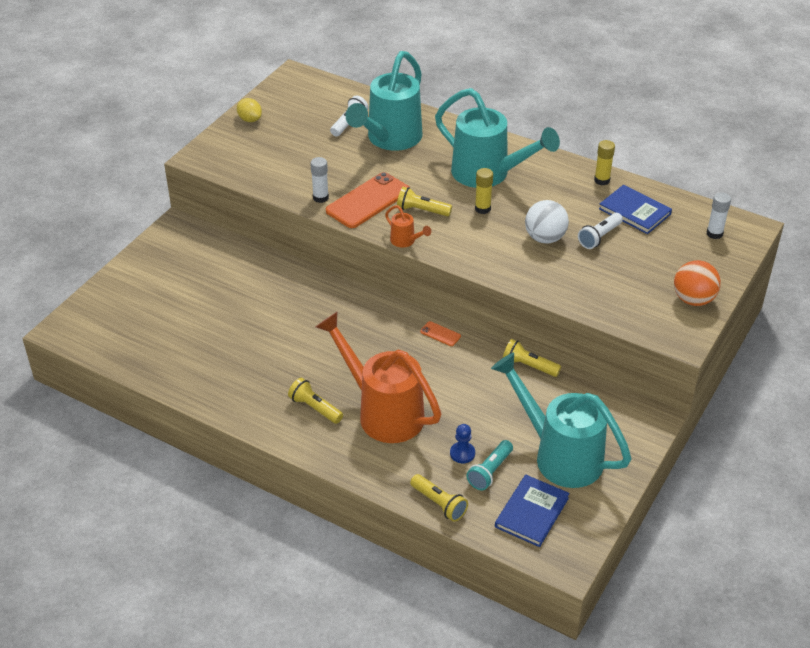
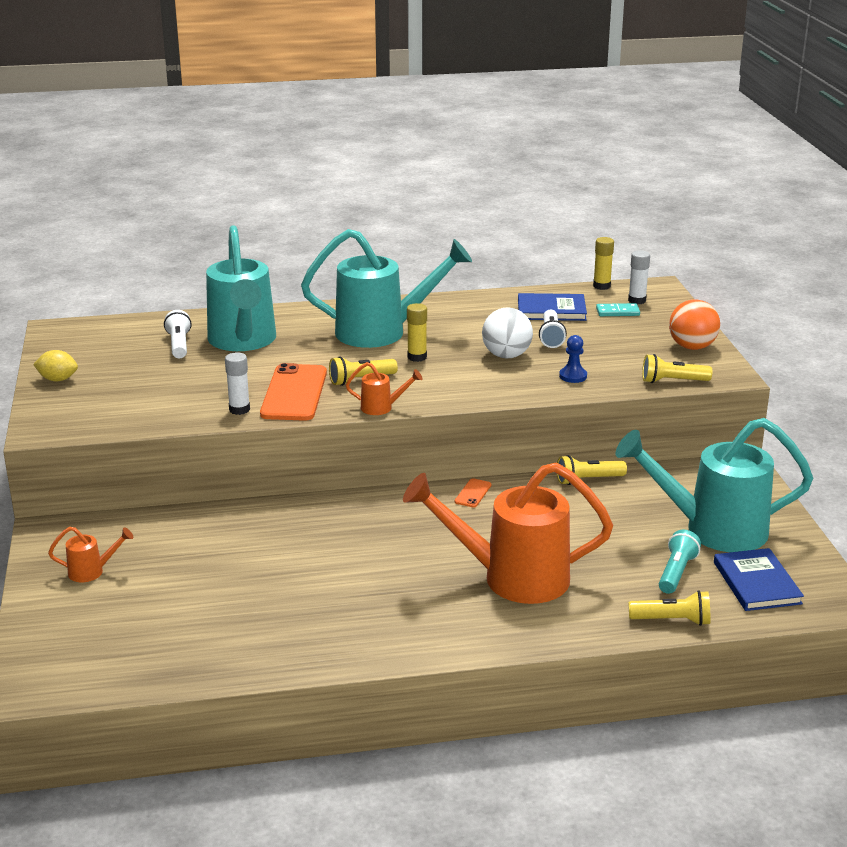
camera: 40 degrees left, 15 degrees down
yellow flashlight [288,378,343,424] -> yellow flashlight moved to [642,354,712,383]
orange phone [420,321,461,346] -> orange phone turned 60 degrees counterclockwise [455,478,491,508]
blue pawn [450,424,475,464] -> blue pawn moved to [559,335,587,383]
turquoise flashlight [466,440,513,490] -> turquoise flashlight turned 150 degrees counterclockwise [659,530,701,594]
yellow glue stick [594,140,615,185] -> yellow glue stick moved to [593,237,614,290]
none -> orange watering can [48,527,133,582]
none -> turquoise domino [596,303,640,316]

